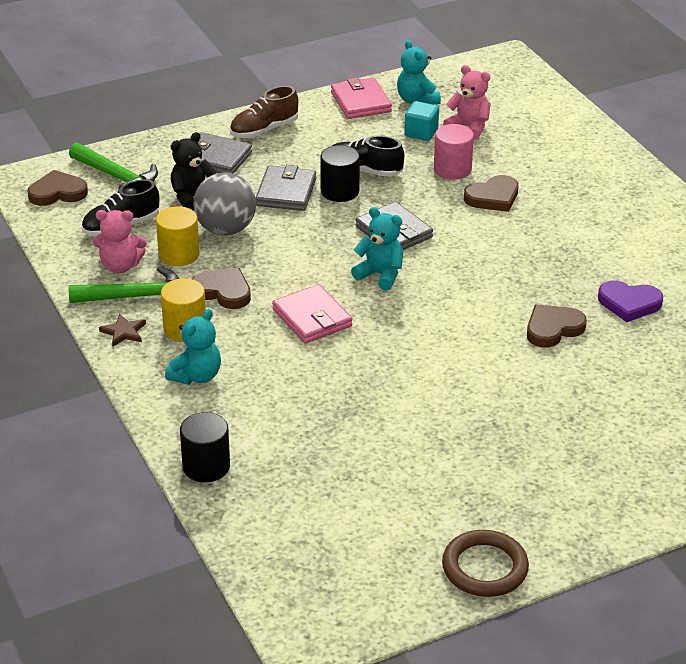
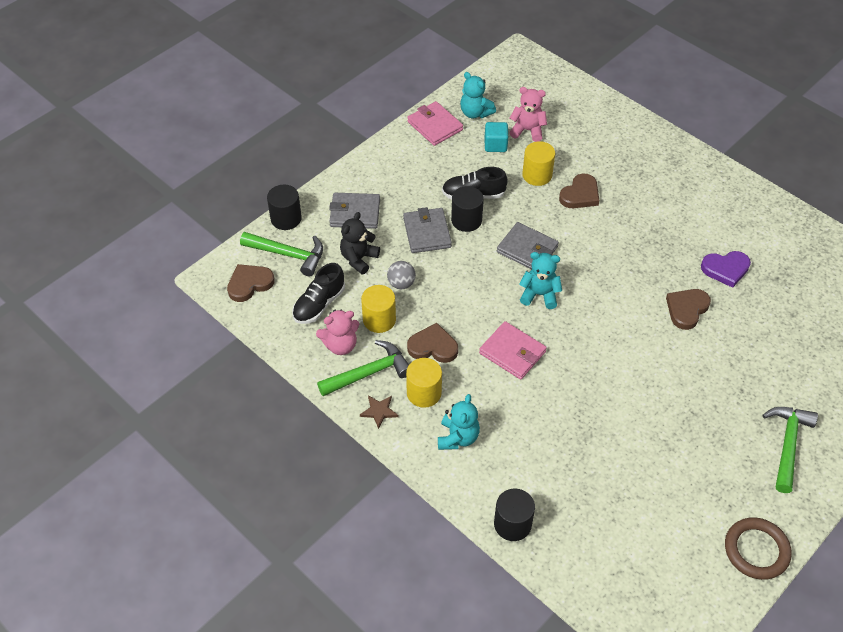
camera: 20 degrees left, 15 degrees up
grey ball [193,172,256,236] -> grey ball [387,261,416,289], size x0.56
brown shoe [230,86,298,138] -> none
pink cylinder [434,124,474,180] -> yellow cylinder [522,141,555,186]
none -> black cylinder [267,185,302,230]
none -> green hammer [763,407,818,493]

